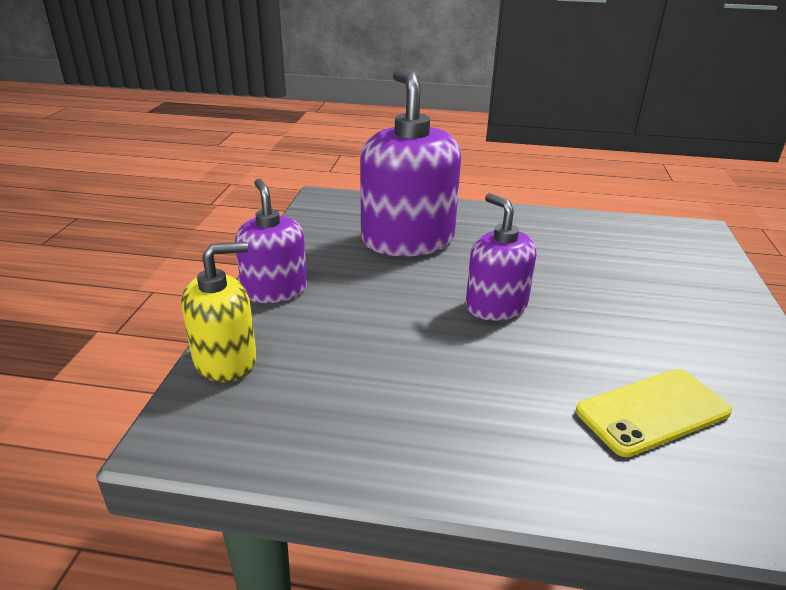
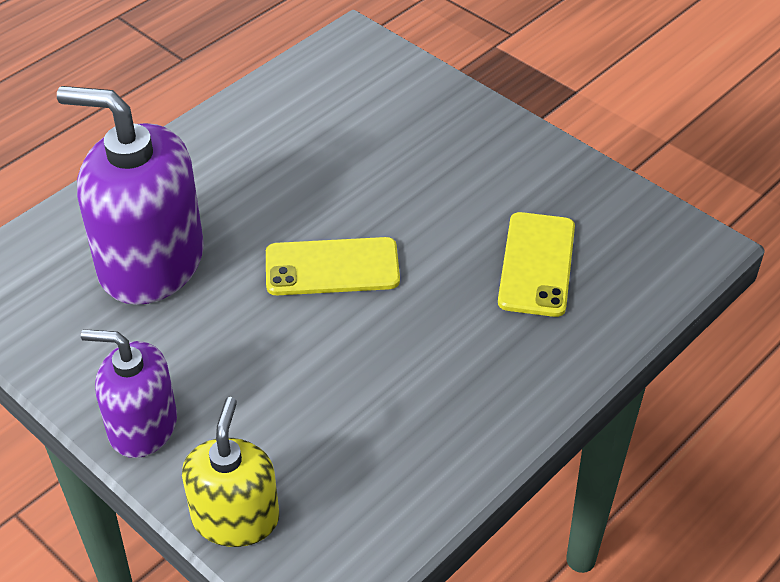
camera: 55 degrees left, 15 degrees up
purple soap dispenser [465,193,536,321] -> yellow phone [266,237,400,295]

